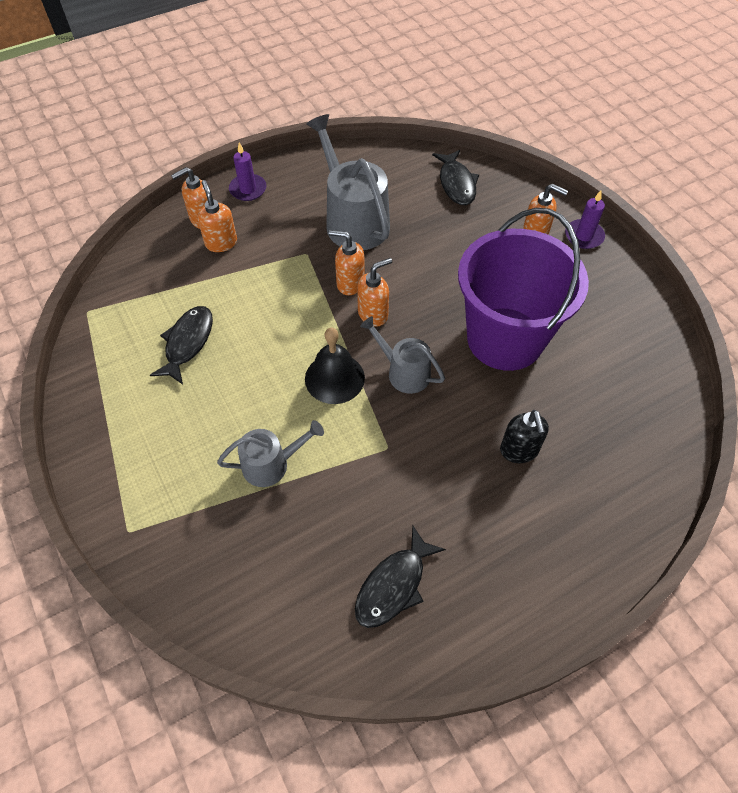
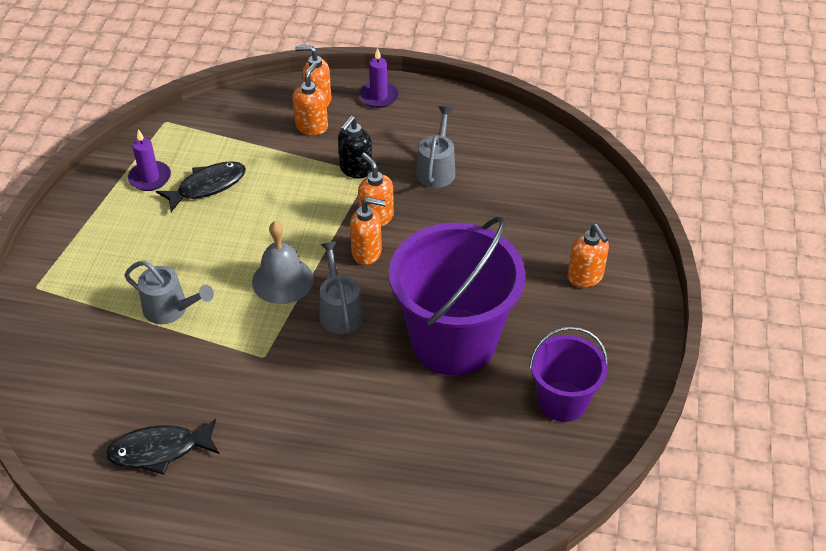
camera: 40 degrees right, 10 degrees down
black bell [305,328,365,404] -> grey bell [252,221,314,304]
grey watering can [306,114,390,250] -> grey watering can [416,106,455,188], size x0.57
black fish [432,150,479,205] -> none
black soap dispenser [500,410,549,463] -> black soap dispenser moved to [338,116,372,179]
purple candle [565,190,605,249] -> purple candle moved to [128,129,171,191]
none -> purple bucket [529,326,608,422]

